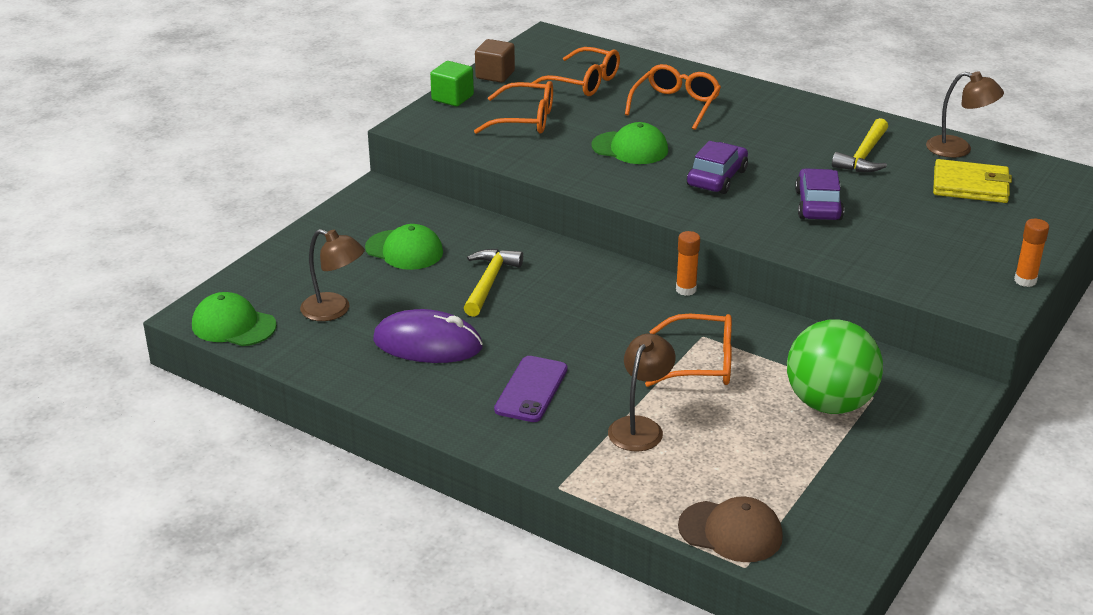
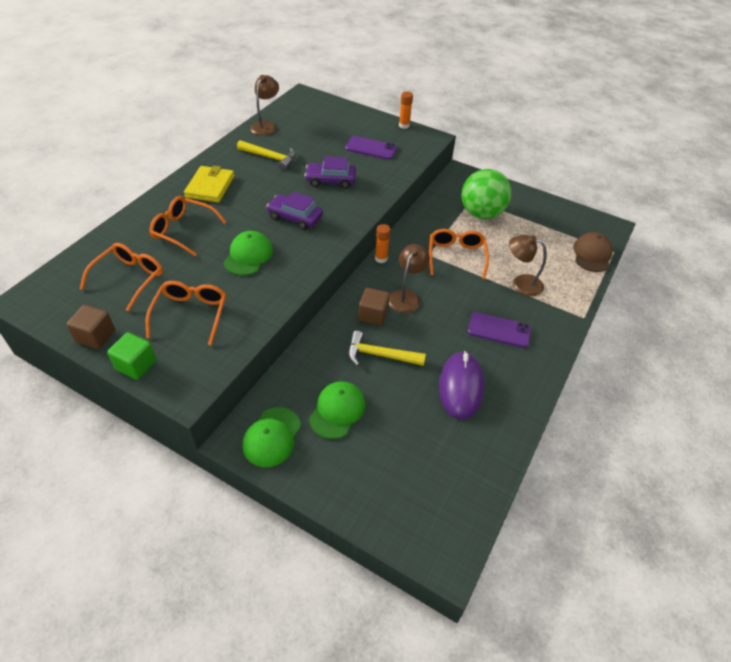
camera: 95 degrees left, 15 degrees up
green cap [192,292,277,346] -> green cap moved to [242,407,301,467]
brown lamp [300,229,365,321] -> brown lamp moved to [389,244,430,313]
yellow wallet [933,159,1012,203] -> yellow wallet moved to [184,166,234,203]
none -> purple phone [345,136,397,160]
none -> brown cube [359,288,390,326]

